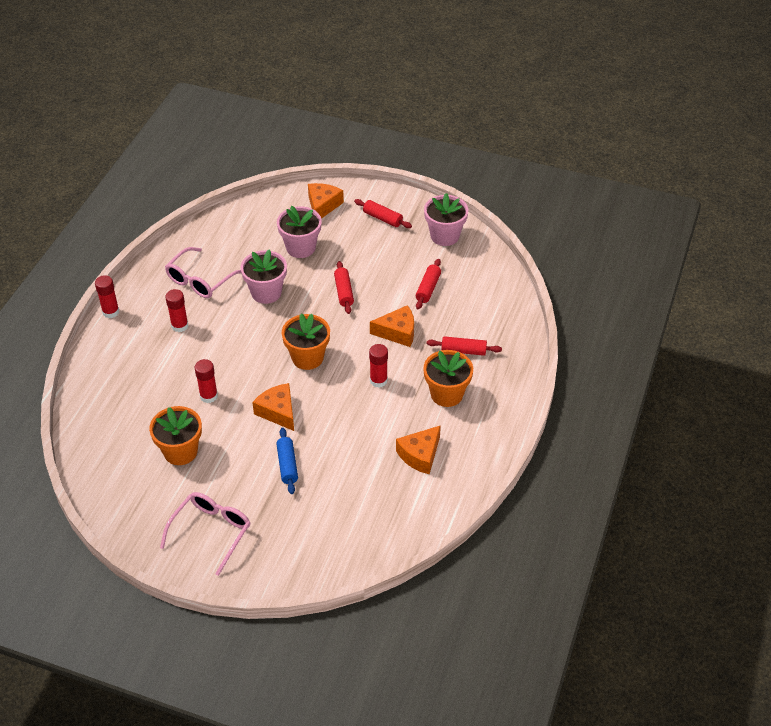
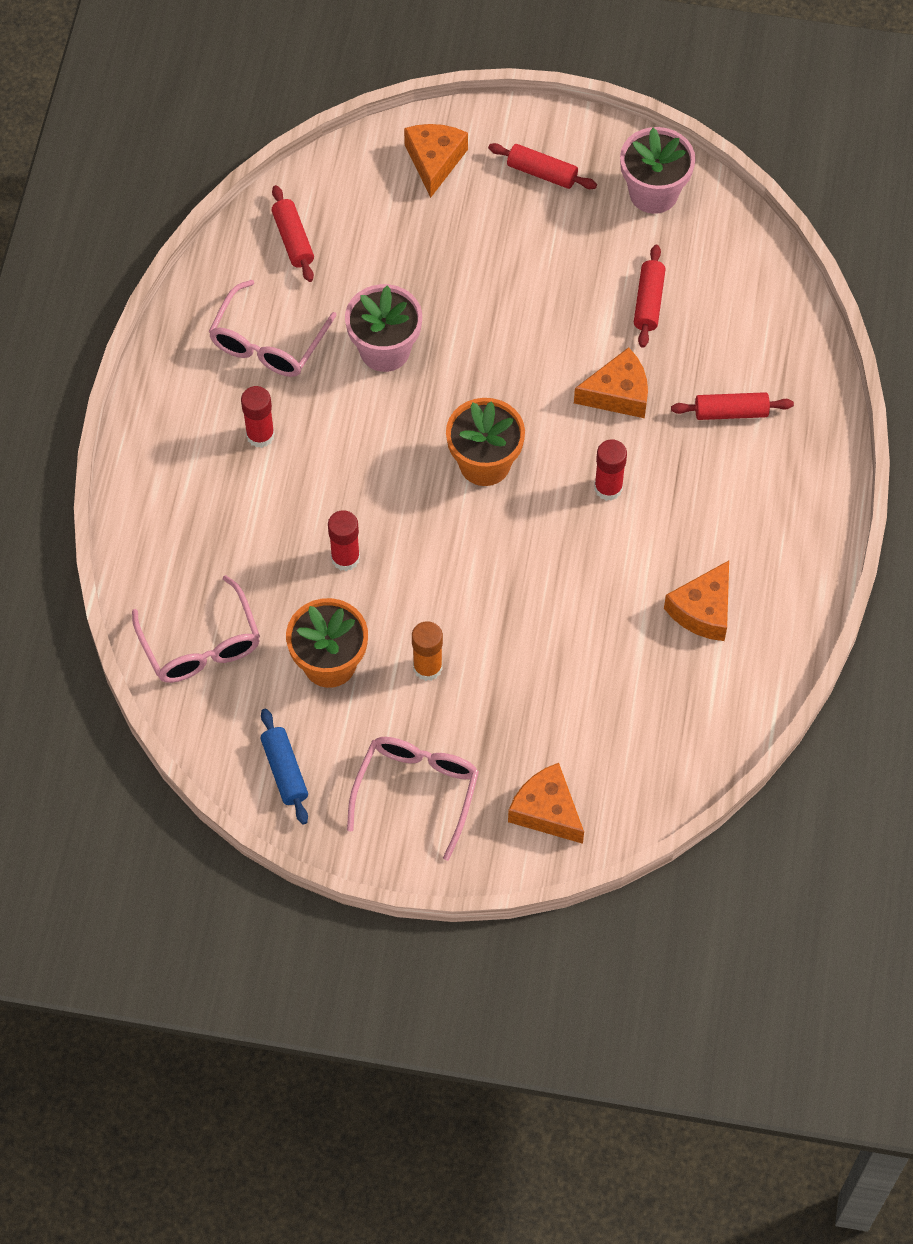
camera: 10 degrees left, 15 degrees up
red glue stick [95,275,119,318] -> none
orange cheese [252,383,294,431] -> orange cheese moved to [508,763,584,844]
blue rolling pin [276,428,298,494] -> blue rolling pin moved to [260,709,308,824]
pink flower pot [277,206,322,258] -> none
red rolling pin [334,261,354,314] -> red rolling pin moved to [271,185,314,282]
orange flower pot [424,350,473,407] -> none
none -> pink glasses [132,575,260,683]
none -> orange glue stick [412,621,443,681]

